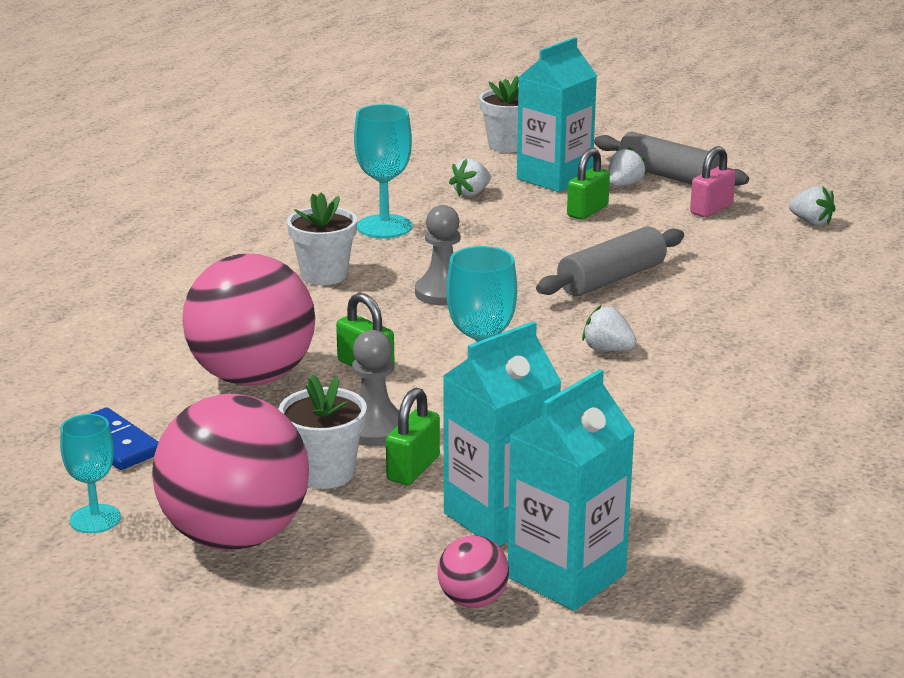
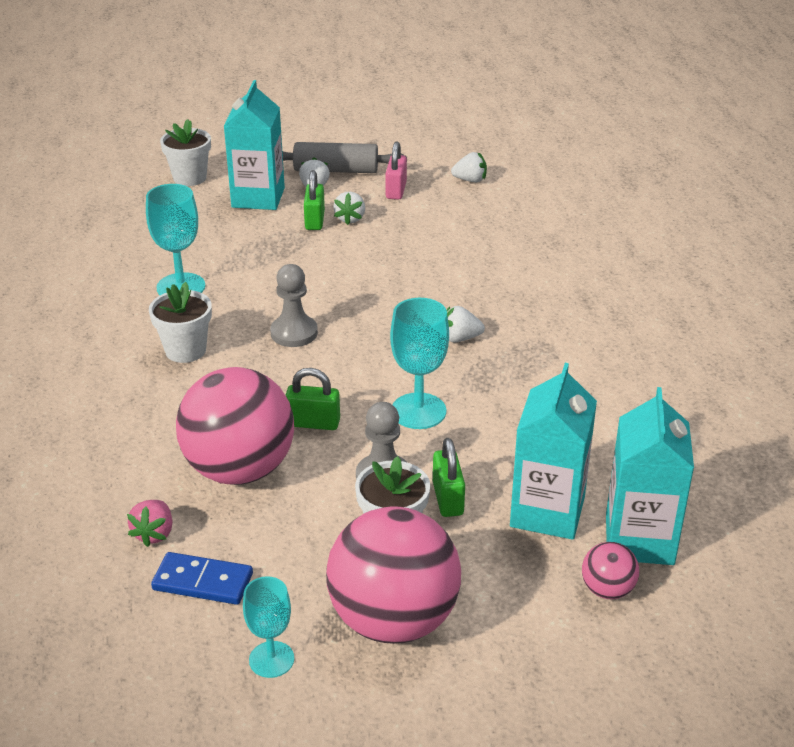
camera: 35 degrees left, 10 degrees up
white strawberry [449,158,491,197] -> white strawberry moved to [333,192,365,225]
grey rolling pin [536,226,684,296] -> none
none -> pink strawberry [127,500,173,547]

